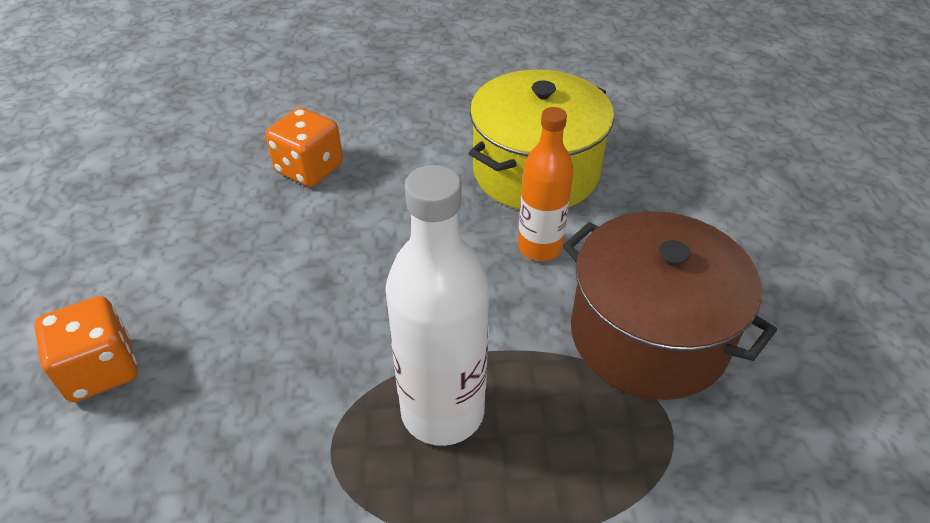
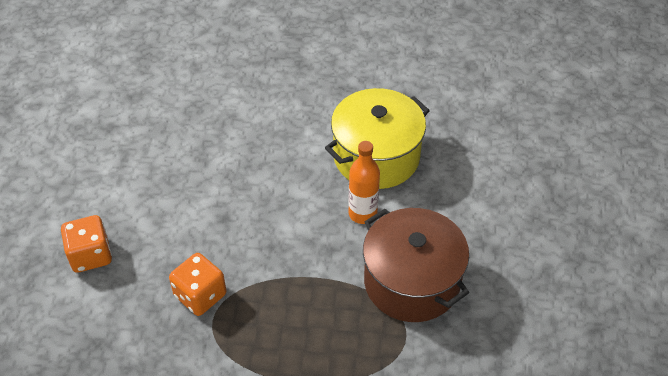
camera: 10 degrees right, 5 degrees up
orange dice [266,107,343,187] -> orange dice moved to [169,253,226,316]
white bottle [385,165,489,446] -> none

